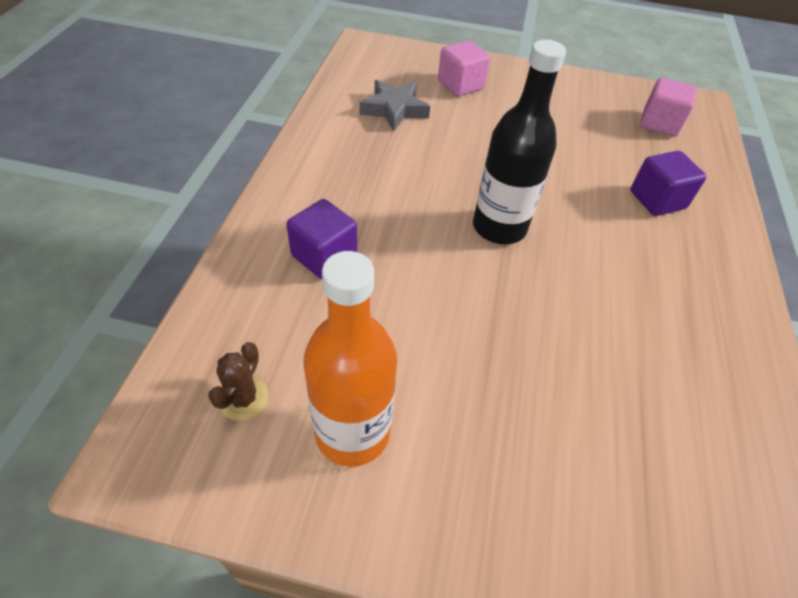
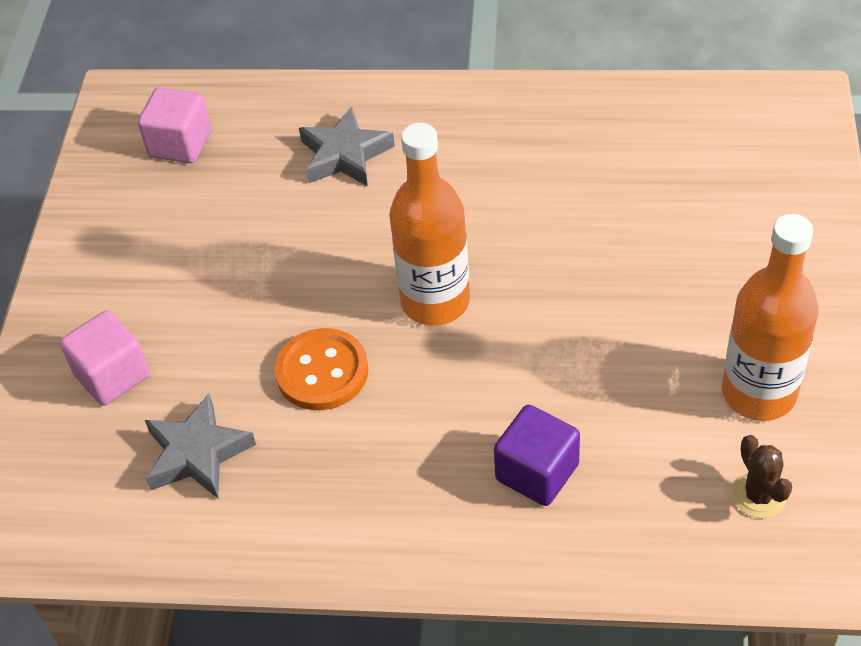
camera: 90 degrees left, 0 degrees up
brown cactus [208,342,269,421] -> brown cactus turned 60 degrees clockwise [732,435,792,518]
black bottle [473,40,566,244] -> orange bottle [389,123,470,326]
purple cube [631,151,707,216] -> grey star [299,106,395,187]
none -> orange button [275,328,369,410]

